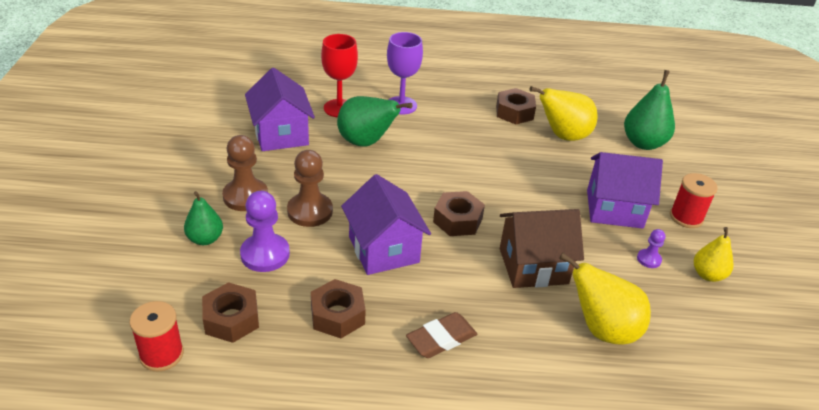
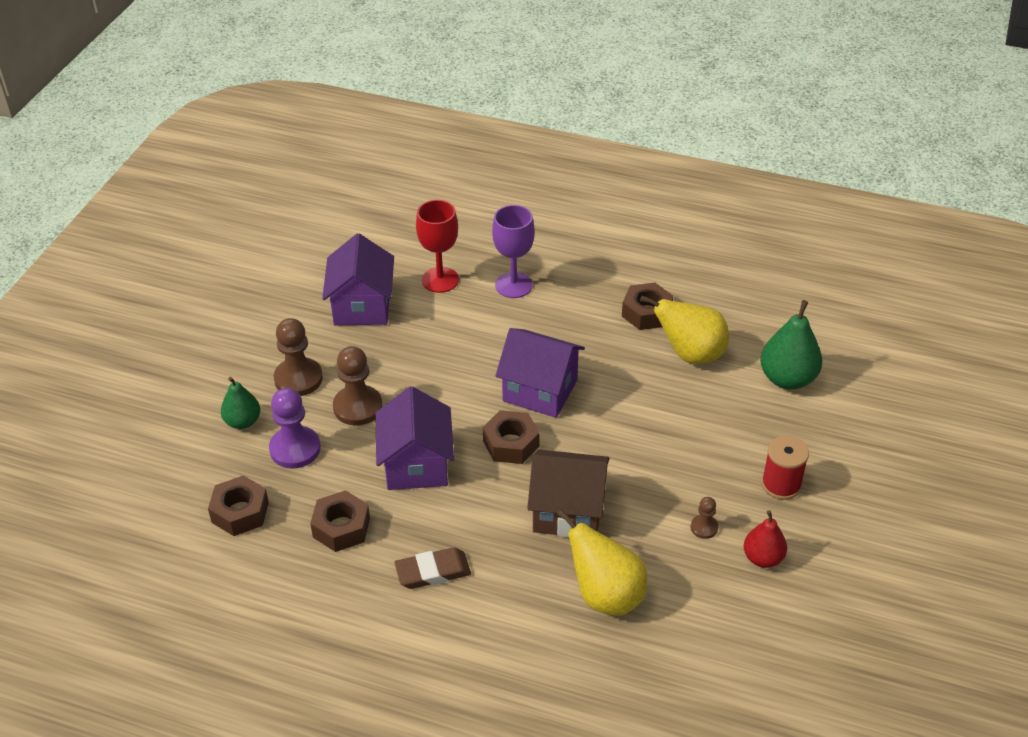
camera: 20 degrees right, 5 degrees up
red spool [129,301,184,372] -> none
green pear [337,96,412,147] -> none
purple house [587,152,663,229] -> purple house moved to [495,328,585,418]
purple pawn [637,229,665,268] -> brown pawn [691,497,718,539]
yellow pear [694,227,734,282] -> red pear [744,510,787,568]

